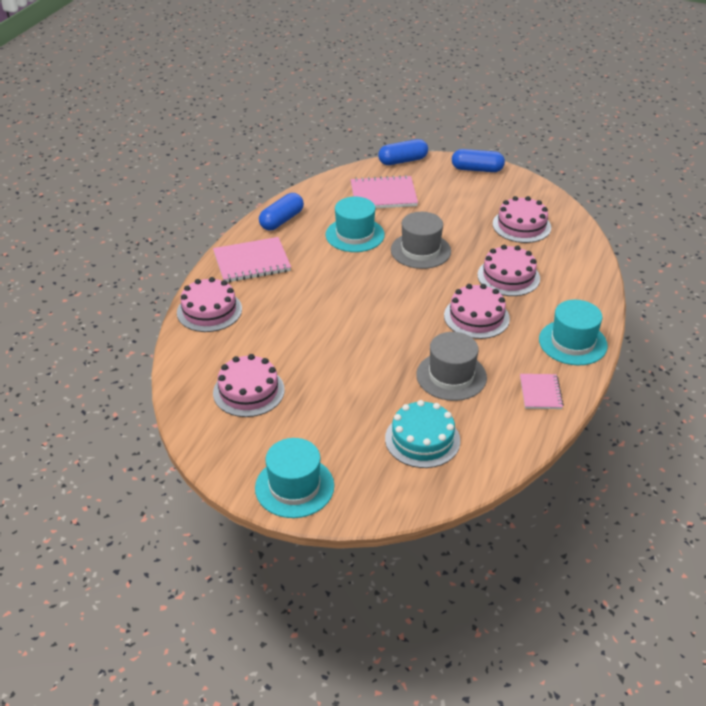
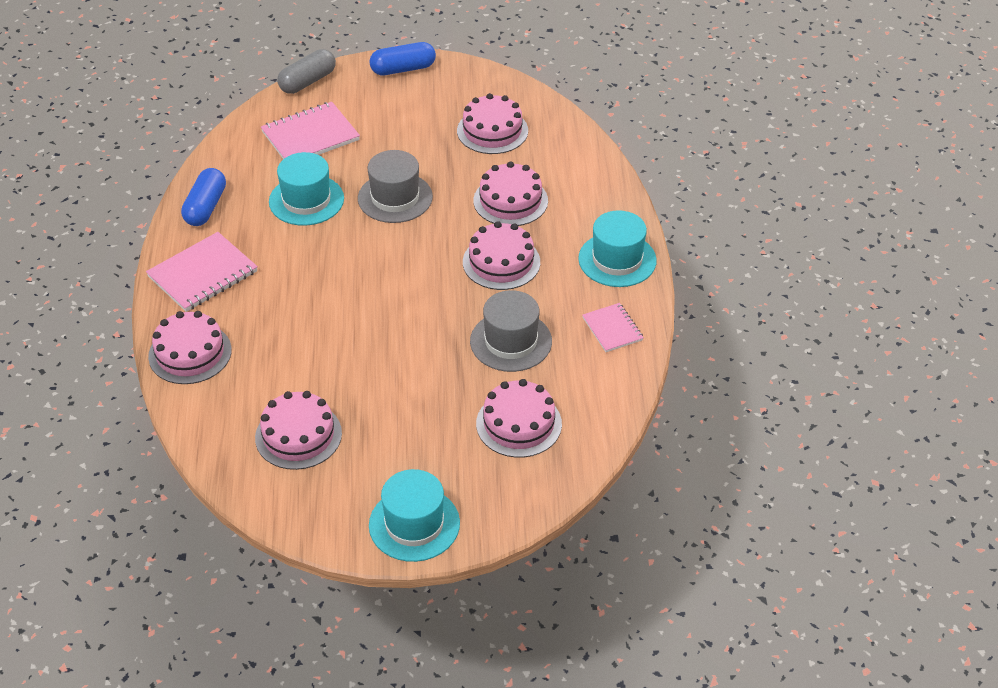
camera: 25 degrees left, 5 degrees up
blue capsule [378,139,428,165] -> grey capsule [277,49,336,94]
turquoise cake [385,400,460,468] -> pink cake [476,379,562,458]

